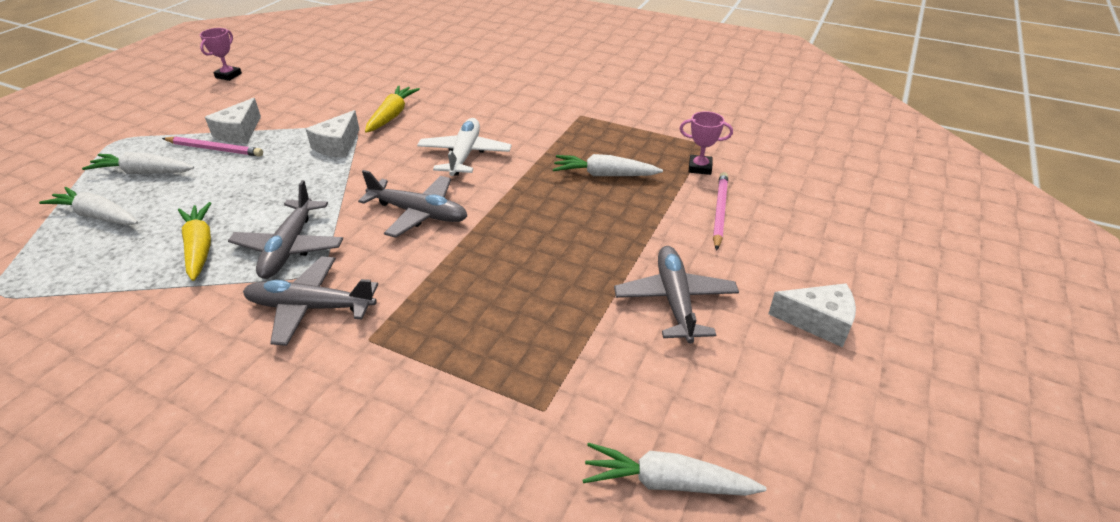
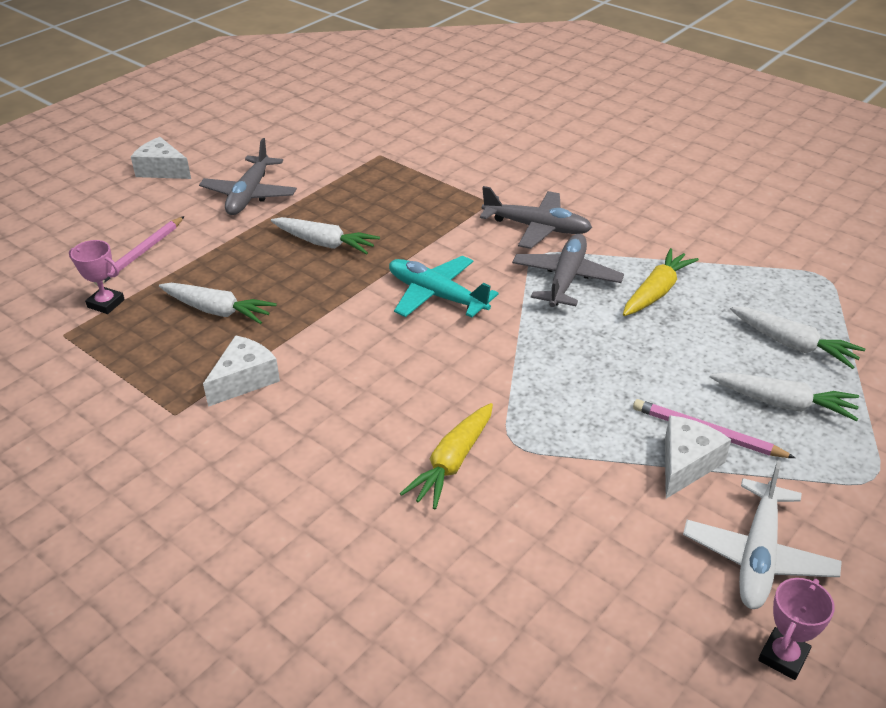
camera: 165 degrees left, 0 degrees up
yellow carrot [178,202,211,281] -> yellow carrot turned 135 degrees counterclockwise [623,248,699,316]
white cheese [306,110,360,158] -> white cheese moved to [203,335,280,407]
grey plane [358,170,467,238] -> turquoise plane [389,256,499,317]
white plane [417,118,512,176] -> white plane moved to [683,461,842,609]
white carrot [583,442,766,496] -> white carrot moved to [271,217,380,254]

